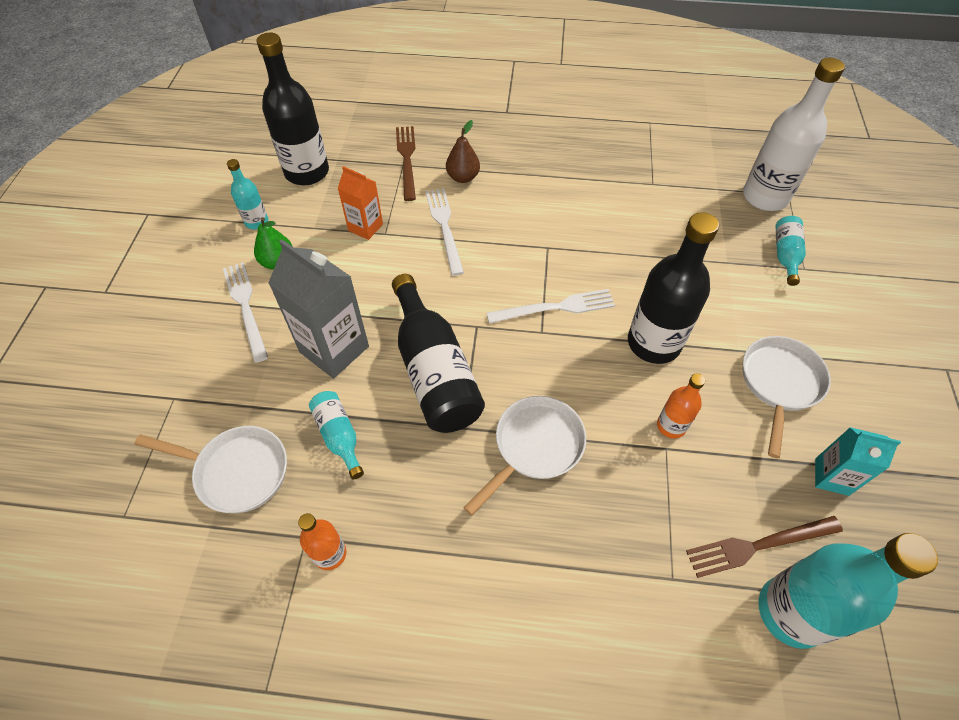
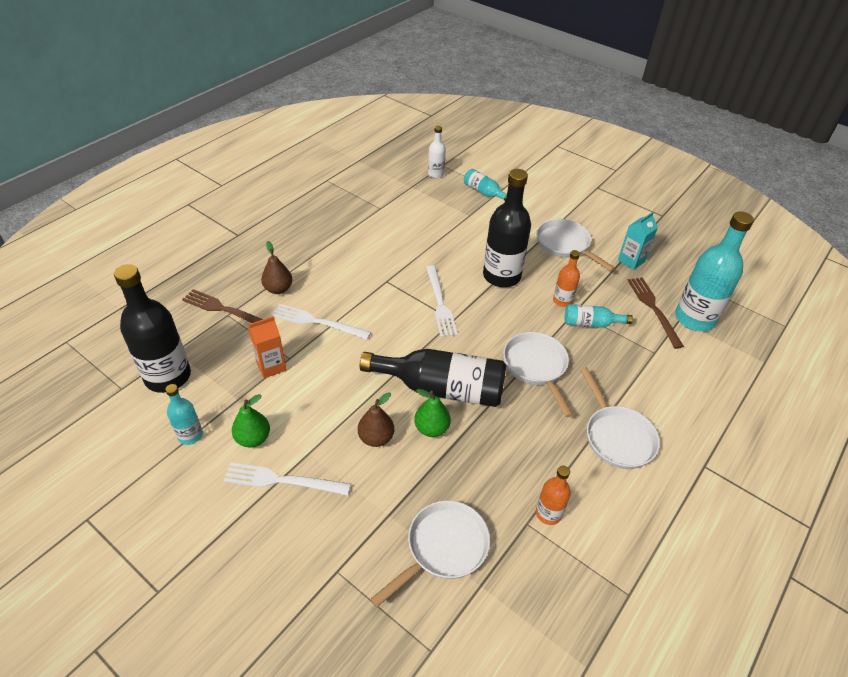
camera: 60 degrees left, 10 degrees down
grey carton [268,239,369,379] -> brown pear [358,392,394,447]
turquoise bottle [309,391,364,479] -> turquoise bottle moved to [565,304,633,328]
white fork [487,289,615,324] -> white fork turned 150 degrees clockwise [426,265,458,337]
brown fork [686,516,843,578] -> brown fork turned 150 degrees clockwise [627,277,684,349]
white bottle [743,58,845,211] -> white bottle [428,126,446,178], size x0.51
none -> green pear [414,389,451,437]
none -> white pan [580,367,660,469]

